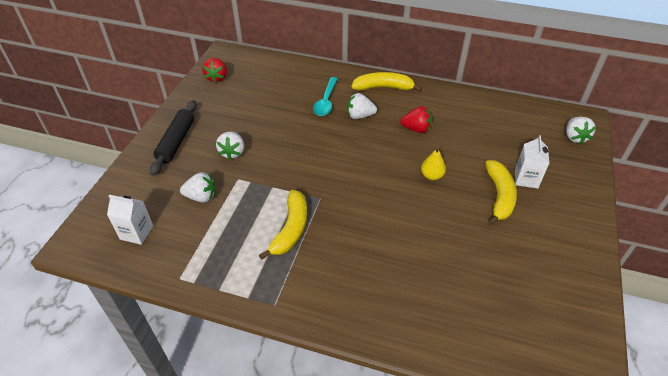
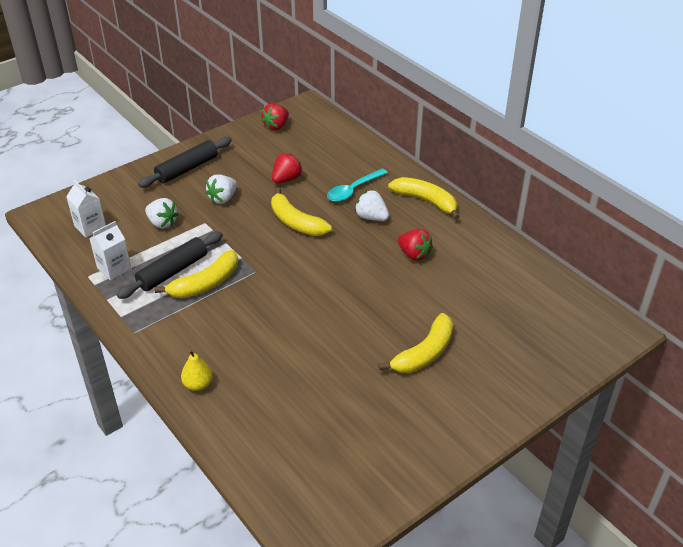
camera: 35 degrees right, 5 degrees down
yellow pear [421,147,446,180] -> yellow pear moved to [181,350,213,391]
white carton [515,135,549,189] -> white carton moved to [89,221,132,281]
white strawberry [566,117,596,144] -> none
none -> black rolling pin [117,231,223,299]
none -> yellow banana [271,188,332,236]
none -> red strawberry [272,153,303,183]

